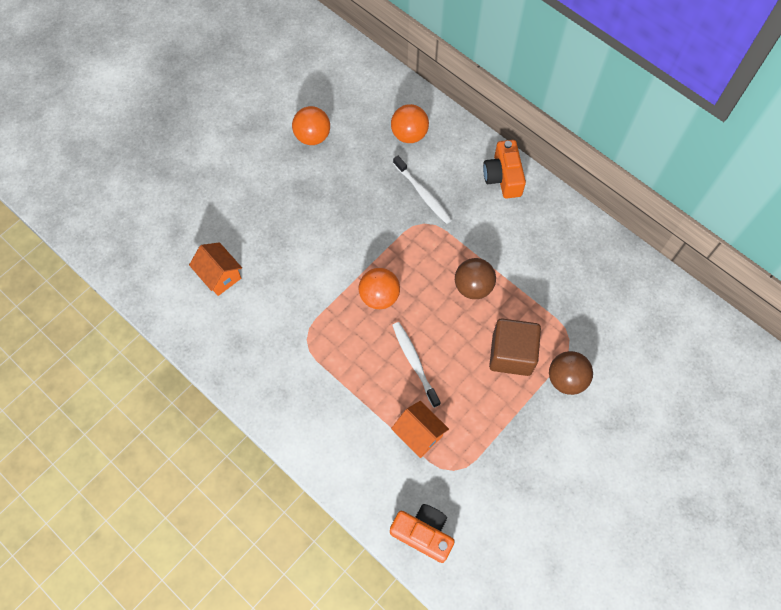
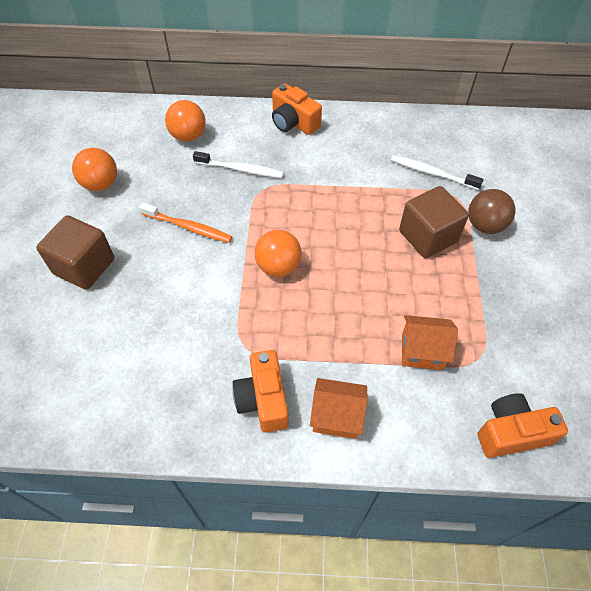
camera: 40 degrees left, 10 degrees down
orange house [189,242,242,296] -> orange house moved to [310,378,368,439]
white toothbrush [392,322,441,408] -> white toothbrush moved to [391,155,484,190]
brown ball [455,258,496,299] -> none
none -> brown cube [36,215,114,290]
none -> orange toothbrush [139,203,232,243]
none -> orange camera [232,350,288,433]

